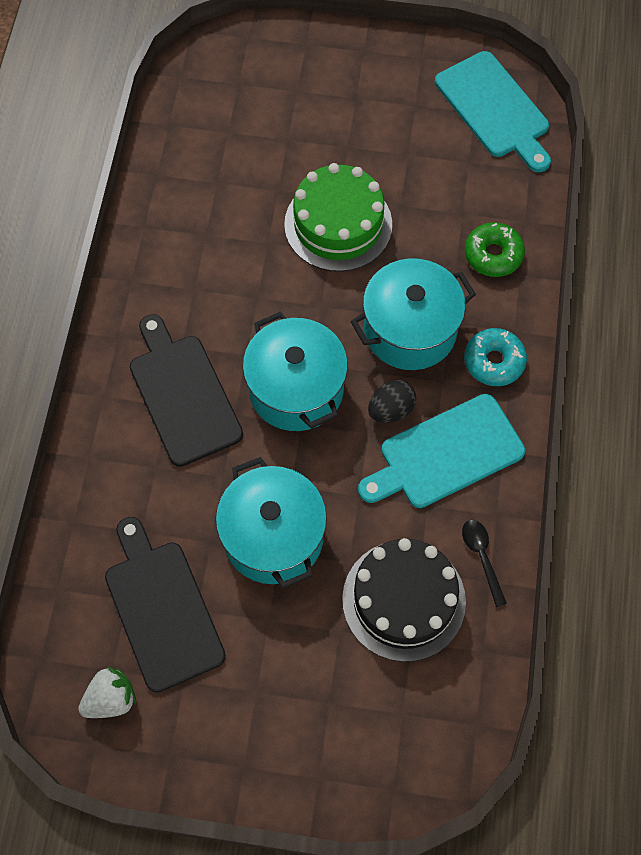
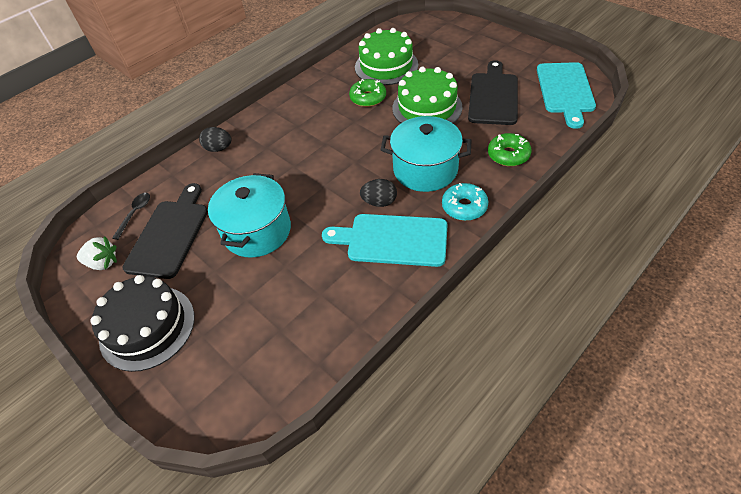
camera: 40 degrees right, 15 degrees down
black cutting board [130,314,243,467] -> black cutting board moved to [468,60,518,125]
turquoise pot [243,312,348,431] -> none
black cake [342,538,466,662] -> black cake moved to [90,275,195,372]
black spoon [462,520,507,607] -> black spoon moved to [112,193,150,240]
none -> black egg [199,127,232,152]
none -> green donut [349,79,386,107]
none -> green cake [355,28,418,85]

